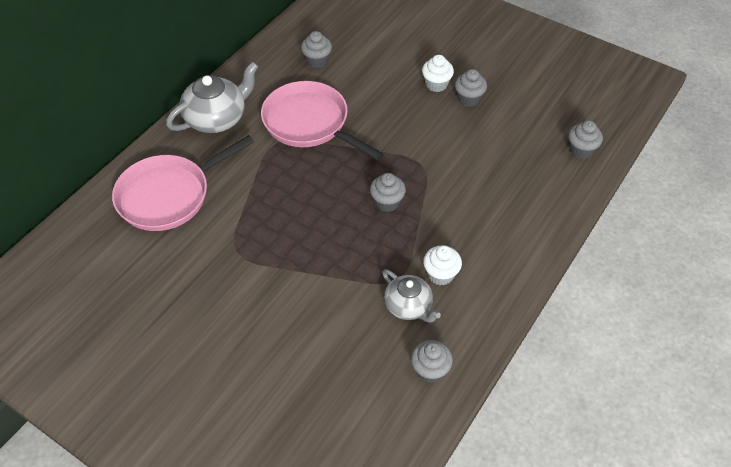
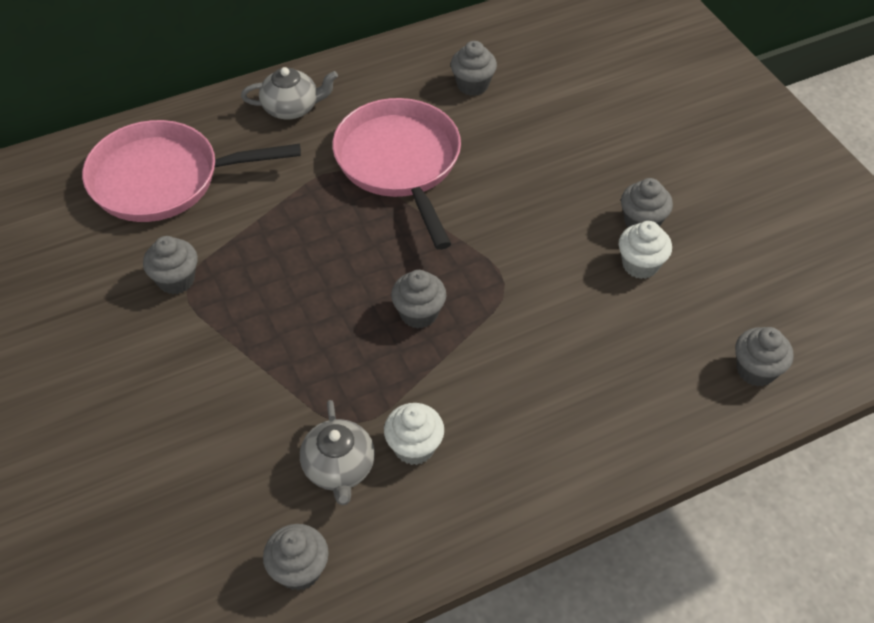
camera: 30 degrees right, 0 degrees up
grey teapot [166,62,258,133] -> grey teapot [241,67,338,120], size x0.63
white cupcake [422,55,454,92] -> white cupcake moved to [619,221,672,279]
none -> grey cupcake [143,236,198,294]

